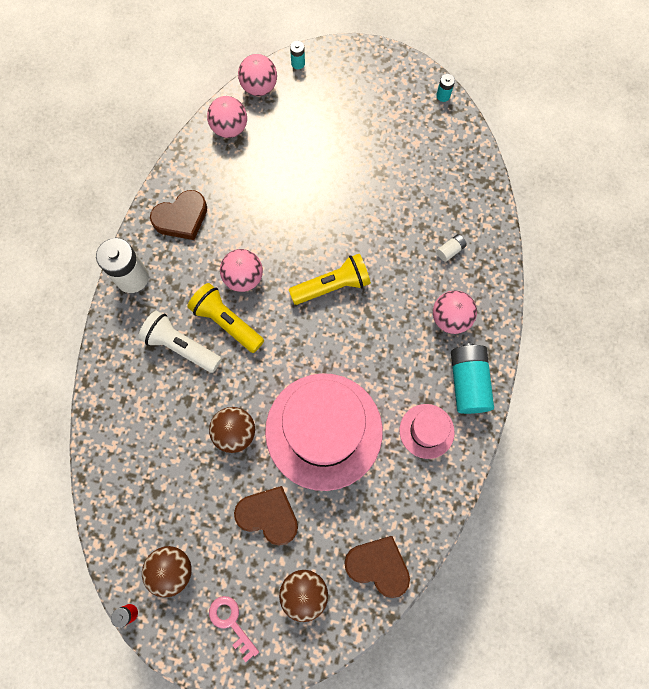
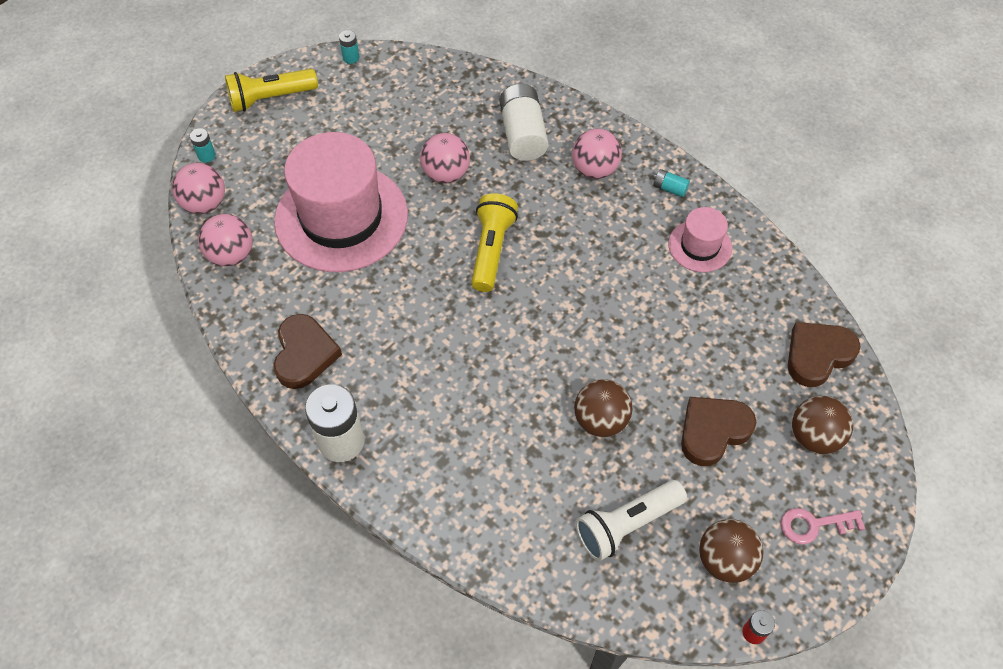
camera: 60 degrees left, 15 degrees down
white flashlight [138,311,222,373] -> white flashlight moved to [575,480,687,561]
yellow flashlight [187,283,264,353] -> yellow flashlight moved to [225,69,318,112]
pink ball [220,249,263,292] -> pink ball moved to [420,133,470,184]
pink hat [265,373,383,491] -> pink hat moved to [274,132,408,272]
white battery [437,234,467,262] -> white battery [500,84,548,161], size x2.19
turquoise battery [451,343,494,414] -> turquoise battery [653,169,690,197], size x0.46

